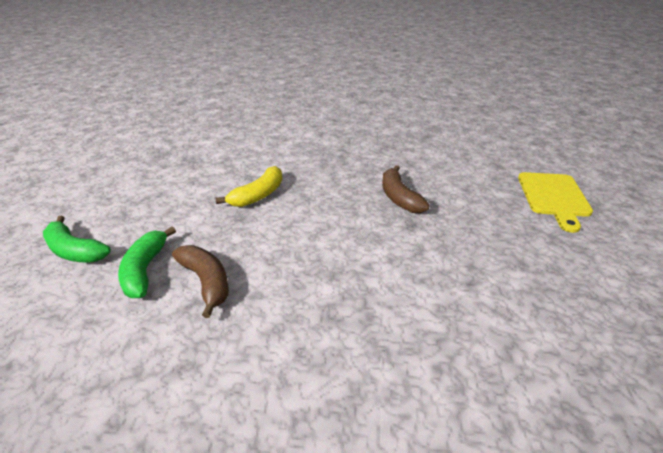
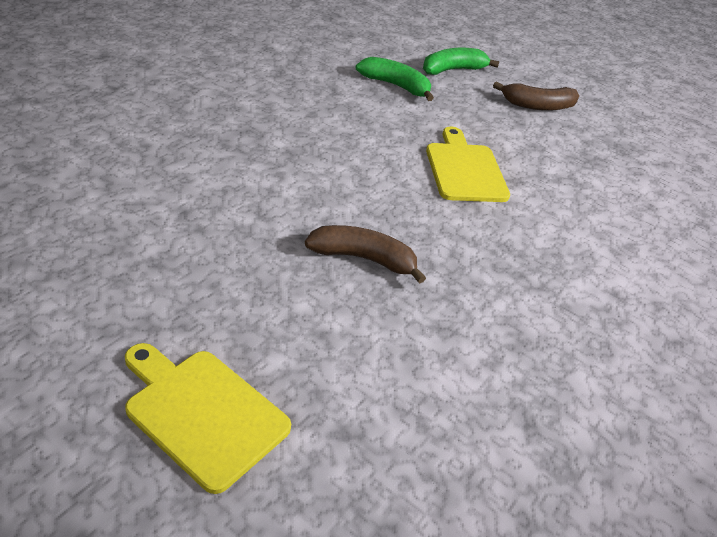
camera: 115 degrees right, 5 degrees up
brown banana [172,245,229,318] -> brown banana moved to [493,81,579,111]
yellow banana [216,166,282,207] -> yellow cutting board [426,127,510,202]

